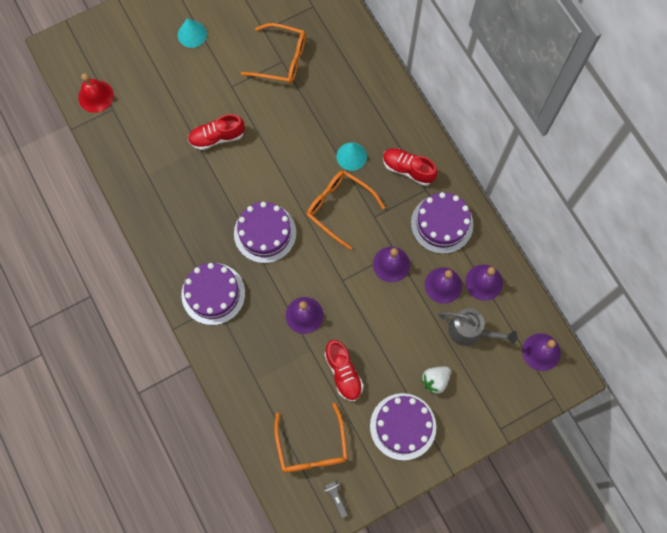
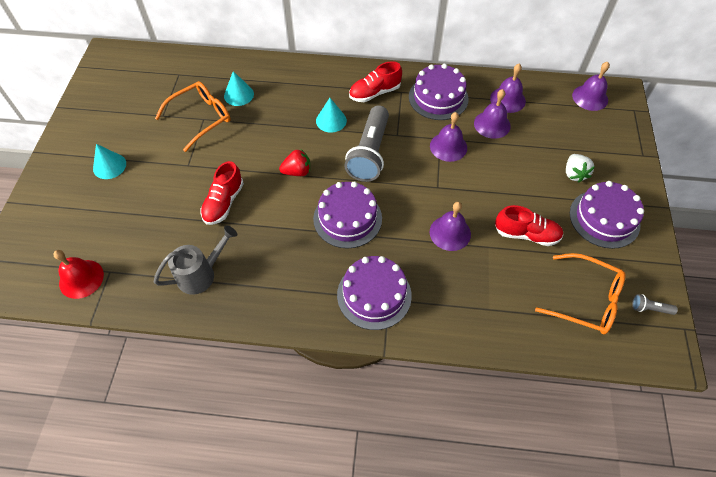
camera: 55 degrees left, 15 degrees down
orange glasses [307,170,385,250] -> grey flashlight [344,105,389,182]
grey watering can [438,308,517,346] -> grey watering can moved to [154,225,237,295]
none -> turquoise cone [224,71,254,106]
none -> red strawberry [279,149,310,176]

